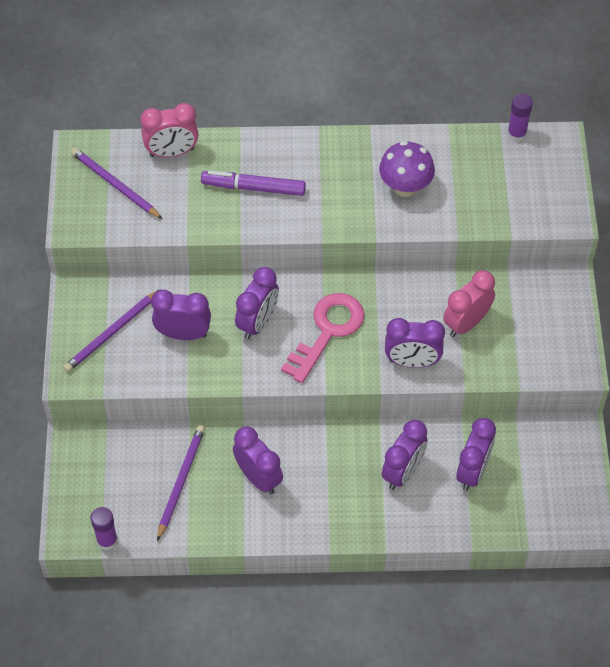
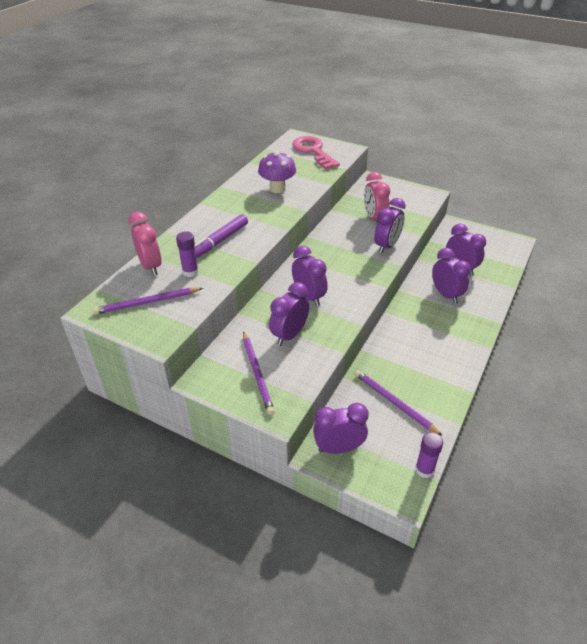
camera: 60 degrees left, 15 degrees down
pink clock [141,103,198,157] -> pink clock turned 45 degrees counterclockwise [128,212,162,276]
purple clock [233,427,283,494] -> purple clock moved to [313,403,369,454]
pink key [281,293,365,383] -> pink key moved to [292,136,340,169]
purple glue stick [507,94,533,142] -> purple glue stick moved to [176,231,199,277]

